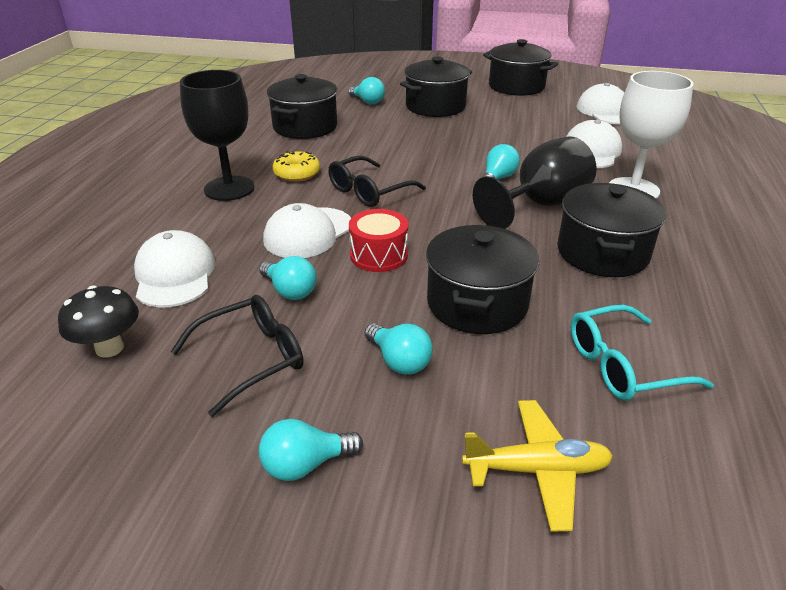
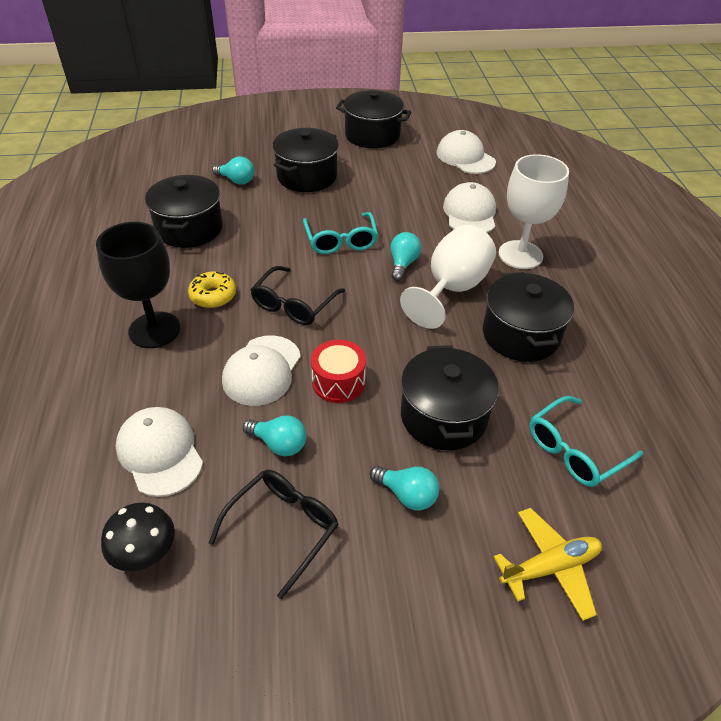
camera: 20 degrees left, 10 degrees up
turquoise light bulb [259,419,363,481] -> none
black goblet [473,136,597,229] -> white goblet [400,225,496,329]
none -> turquoise glasses [303,212,378,254]

